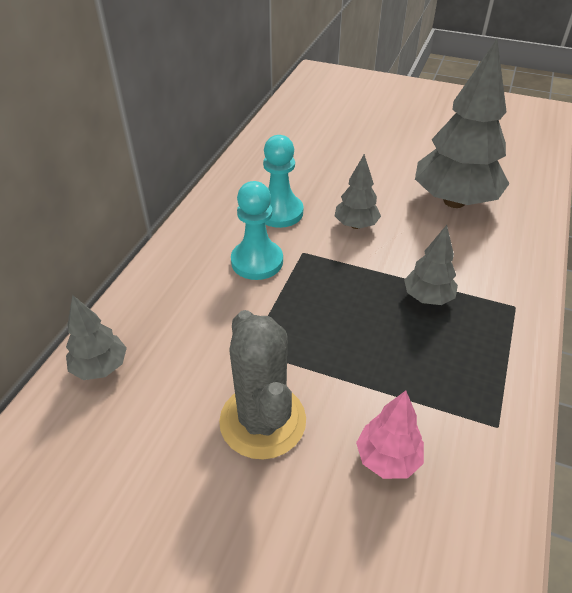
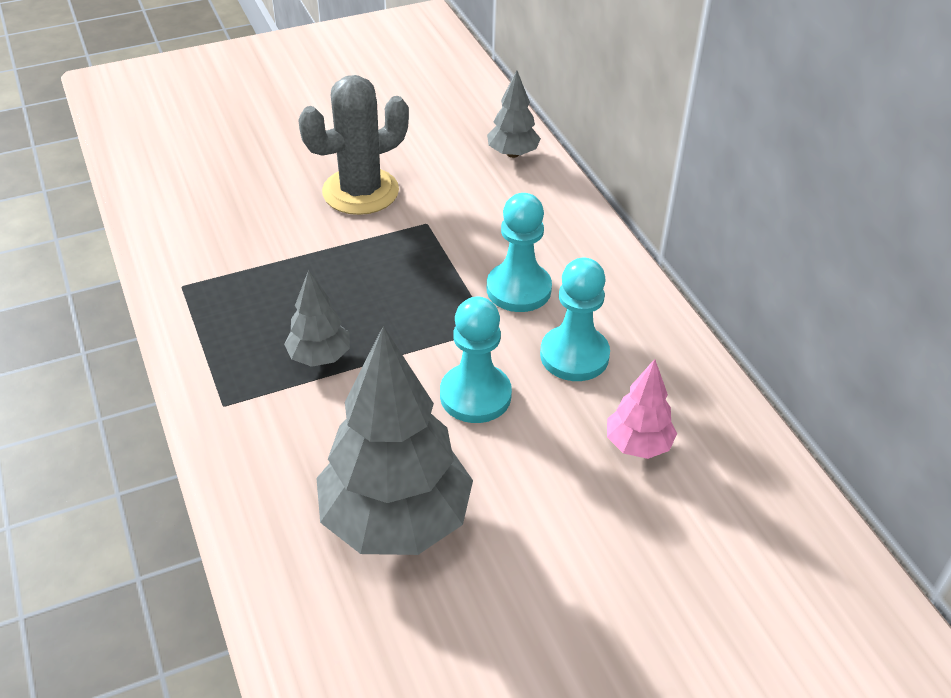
camera: 135 degrees right, 0 degrees up
grey cactus [219,310,306,460] -> grey cactus turned 60 degrees counterclockwise [298,75,409,215]
grey tree [335,154,381,229] -> turquoise pawn [440,297,512,423]
pink tree [356,391,424,479] -> pink tree moved to [607,359,677,459]

